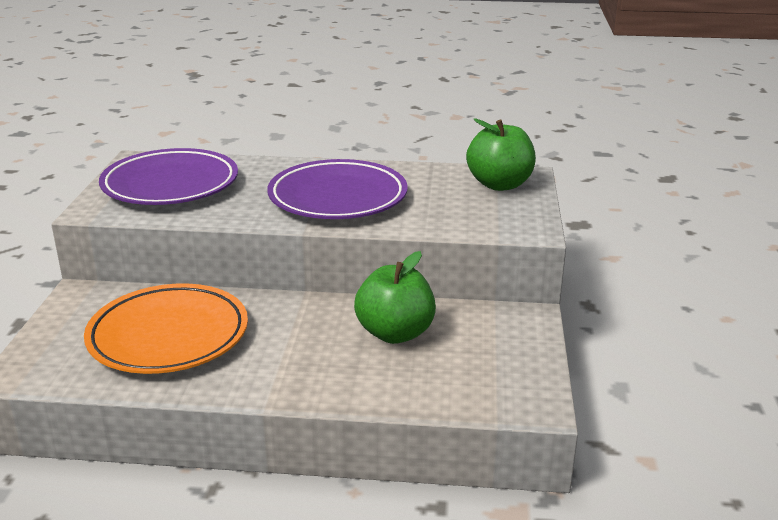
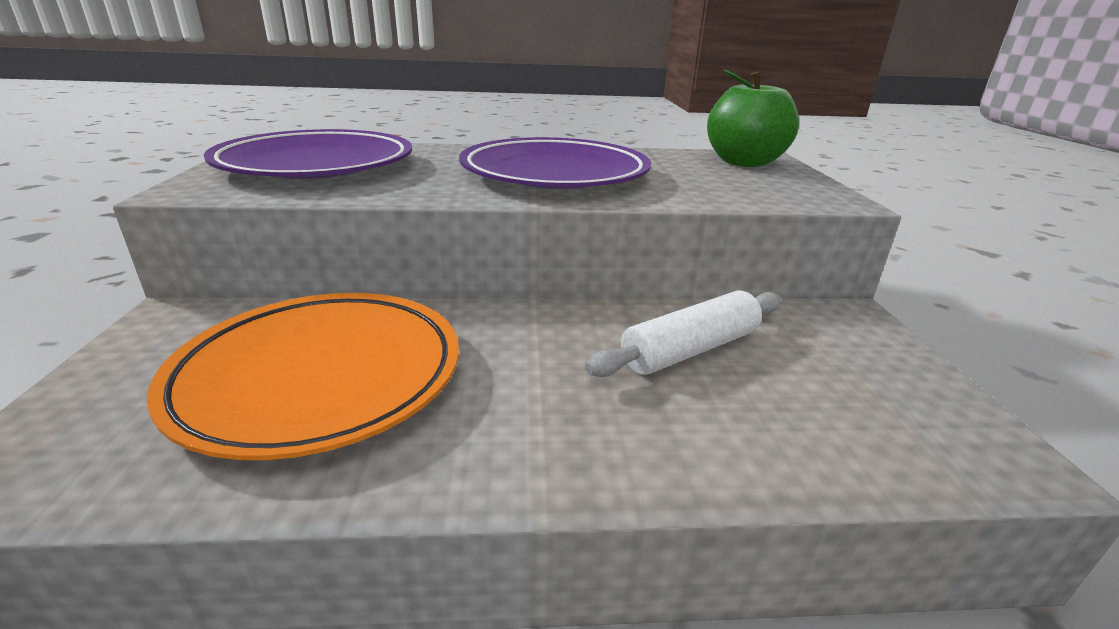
camera: 10 degrees left, 0 degrees up
green apple [354,251,436,344] -> white rolling pin [585,291,781,377]

